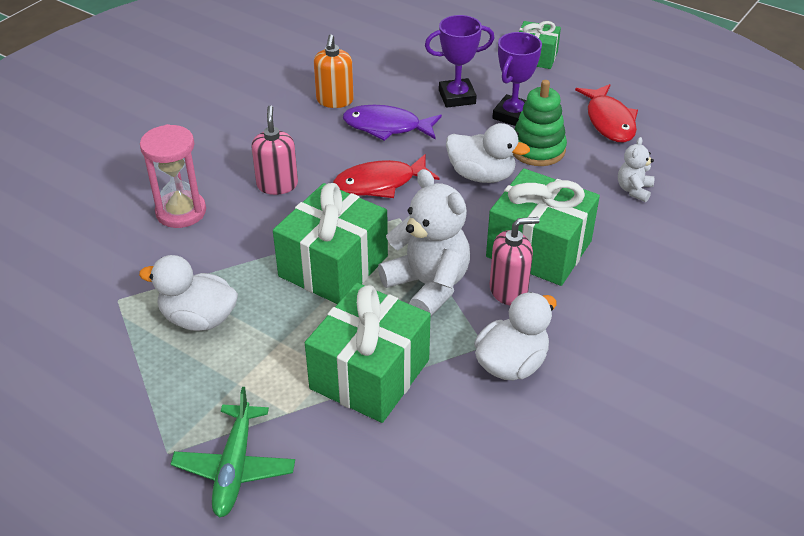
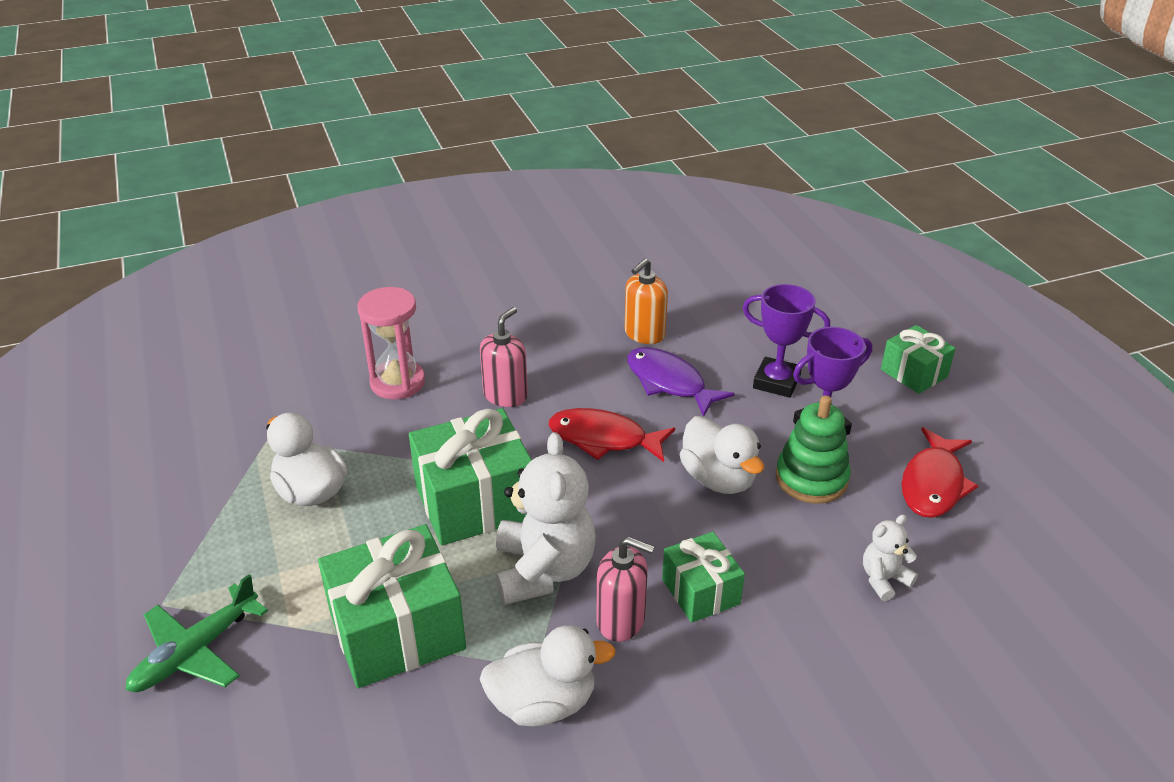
camera: 35 degrees right, 5 degrees down
green gift [486,168,600,286] -> green gift [662,532,745,623], size x0.57

